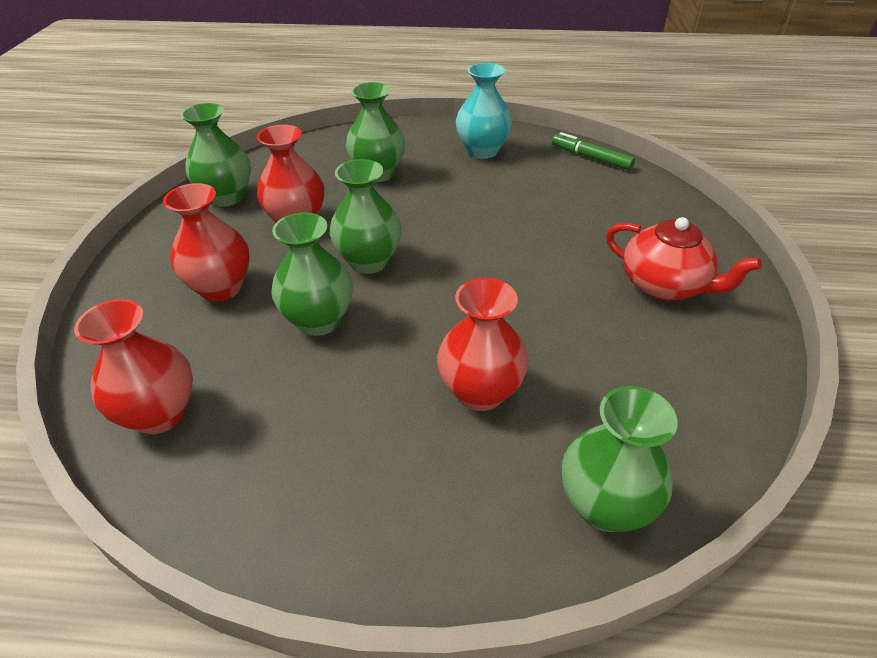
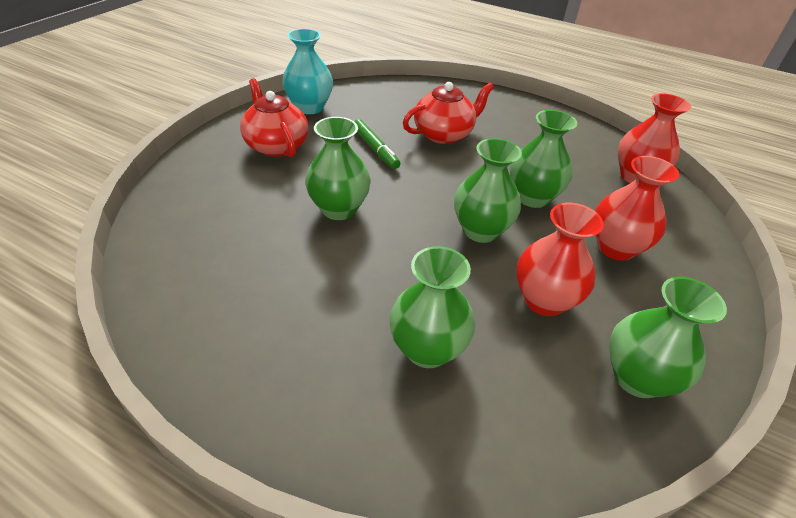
camera: 160 degrees left, 0 degrees up
red vase [437,278,528,411] -> red teapot [403,82,494,144]
turquoise vase [456,63,512,159] -> turquoise vase moved to [282,29,333,114]
green marker [552,132,635,170] -> green marker moved to [354,119,401,169]
green vase [562,386,678,532] -> green vase moved to [305,117,371,220]

